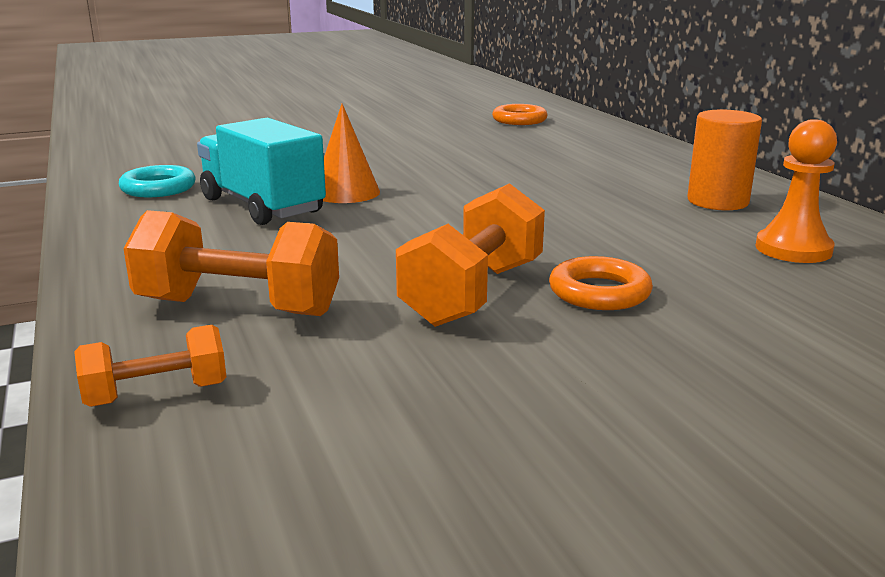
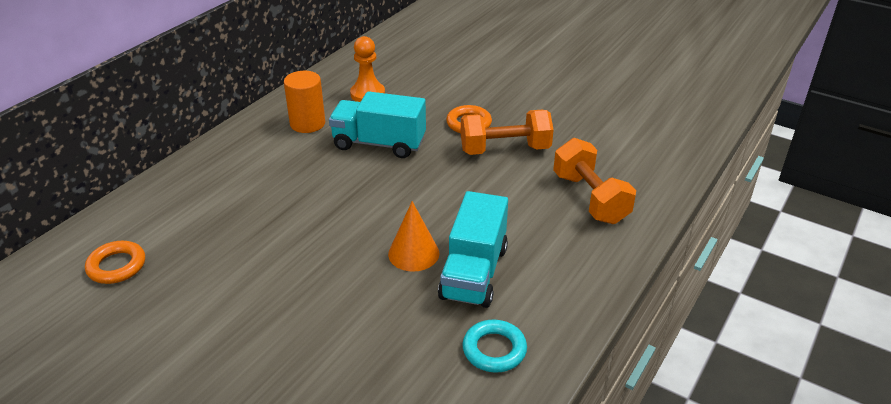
camera: 125 degrees left, 15 degrees up
orange dumbbell [74,325,226,407] -> none
none -> turquoise truck [329,91,426,158]

